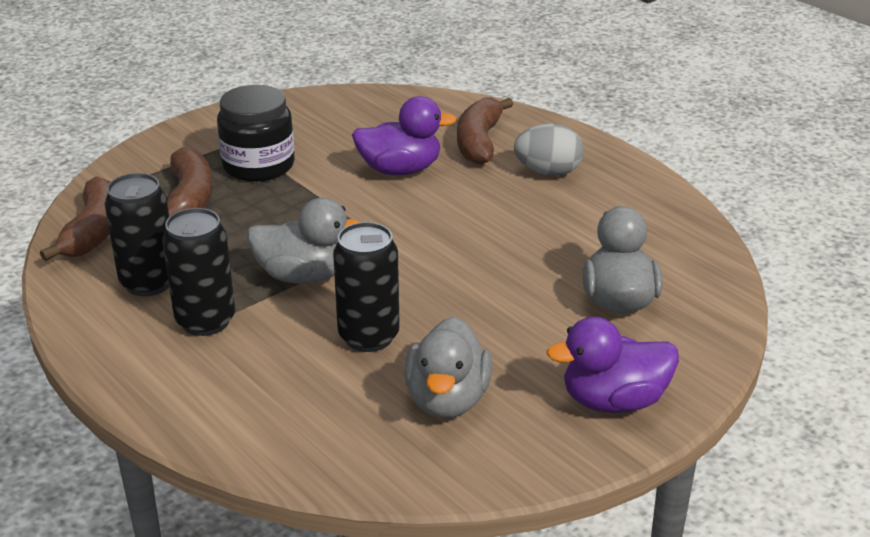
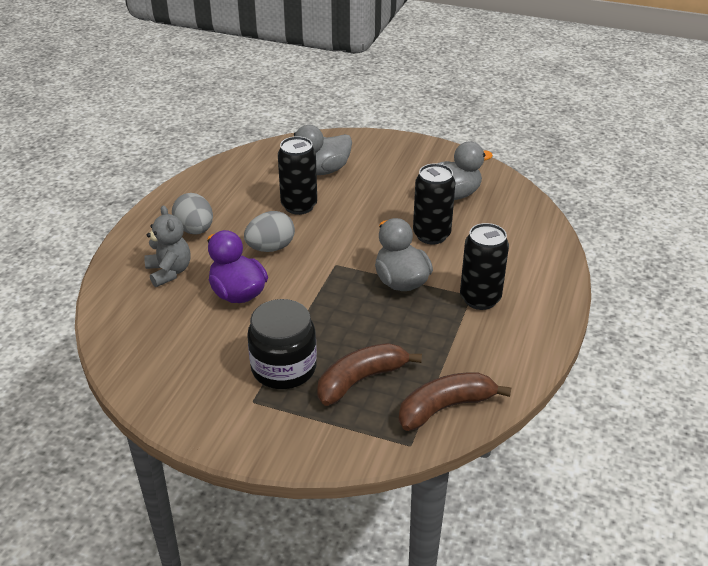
camera: 120 degrees left, 5 degrees up
black can [104,173,169,296] -> black can moved to [278,136,317,215]
brown banana [457,97,513,165] -> grey teddy bear [144,205,191,287]
purple duck [546,317,679,413] -> none
none -> grey egg [244,211,295,252]

